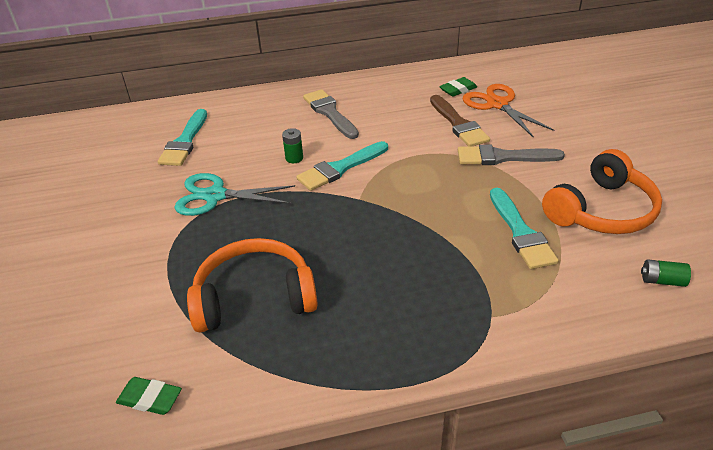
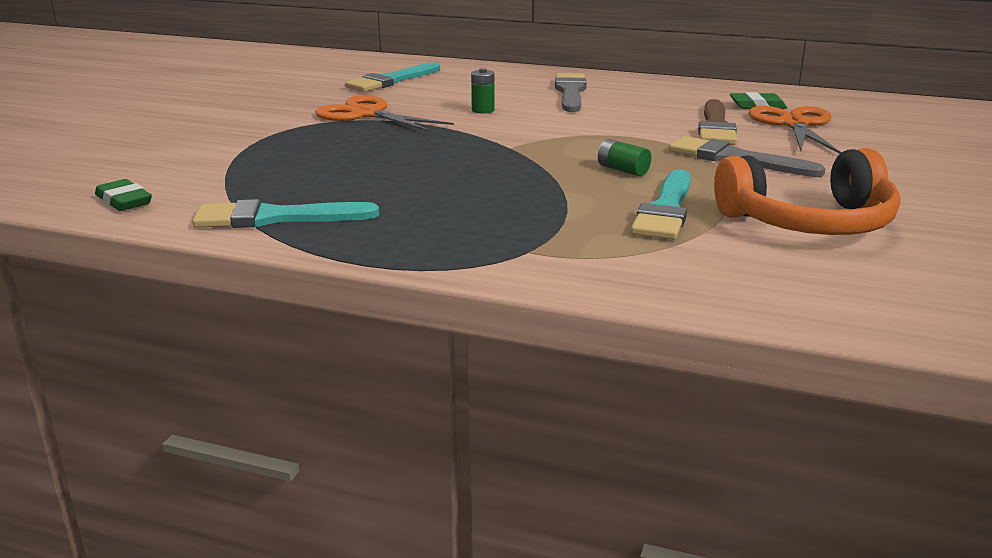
camera: 30 degrees right, 15 degrees down
turquoise scissors [174,173,295,216] -> orange scissors [315,95,454,132]
orange headphones [187,238,318,333] -> none
turquoise brush [296,141,388,191] -> turquoise brush moved to [192,199,379,228]
green battery [641,259,691,287] -> green battery moved to [598,139,651,176]

